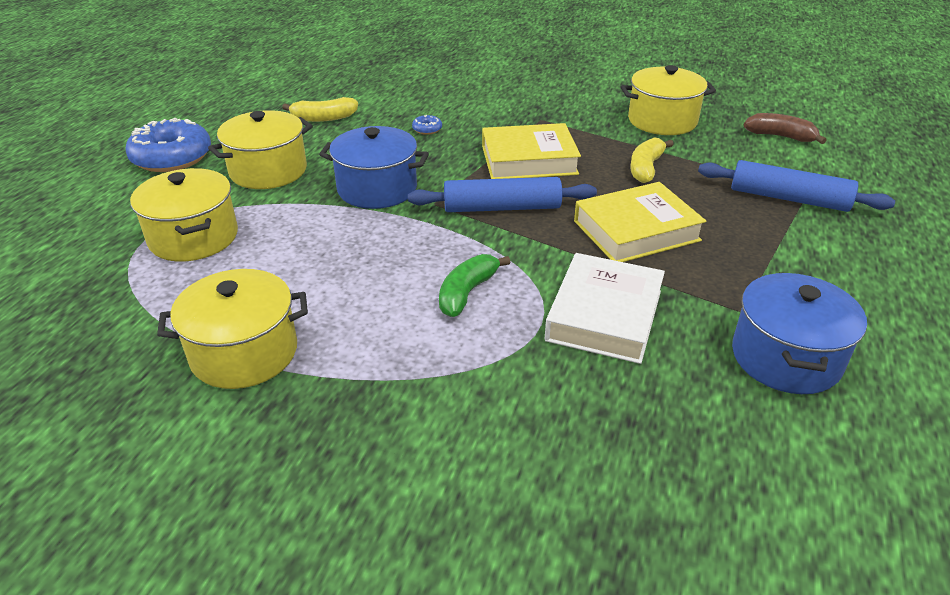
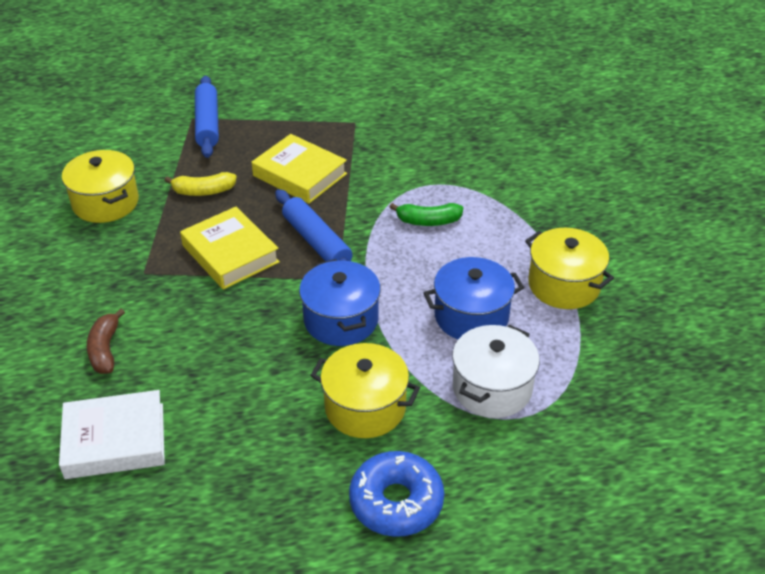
camera: 120 degrees left, 5 degrees up
yellow pot [130,168,238,262] -> white pot [452,325,540,418]
yellow banana [282,97,358,122] -> none
blue donut [412,115,442,135] -> none
white book [545,253,665,364] -> white book moved to [59,390,165,479]
blue pot [732,272,867,394] -> blue pot moved to [423,257,524,339]
brown banana [744,113,827,144] -> brown banana moved to [87,309,125,374]

